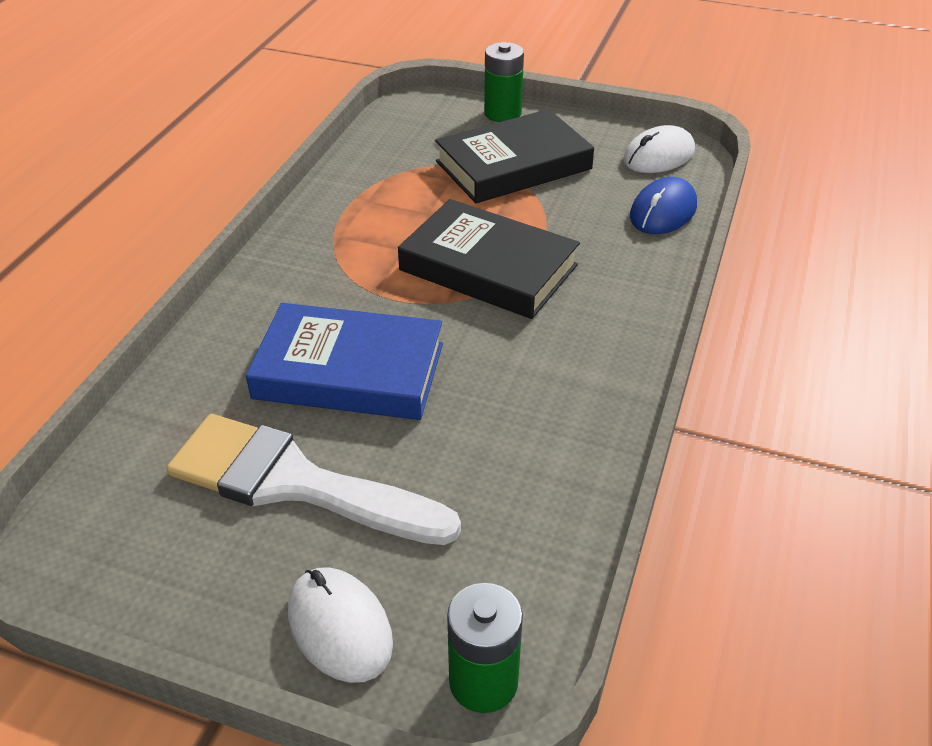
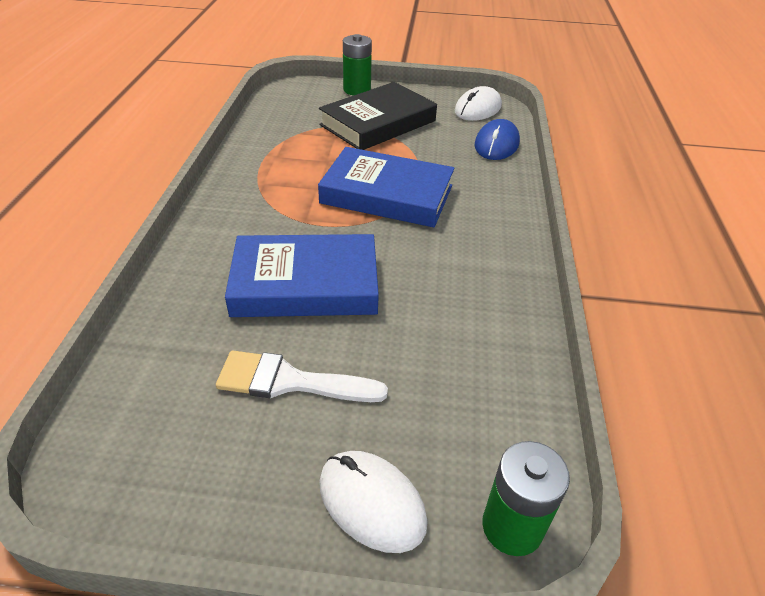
camera: 15 degrees left, 0 degrees up
white brush [167,414,461,545] -> white brush [216,350,388,402], size x0.64
black book [398,199,580,319] -> blue book [318,147,455,228]

